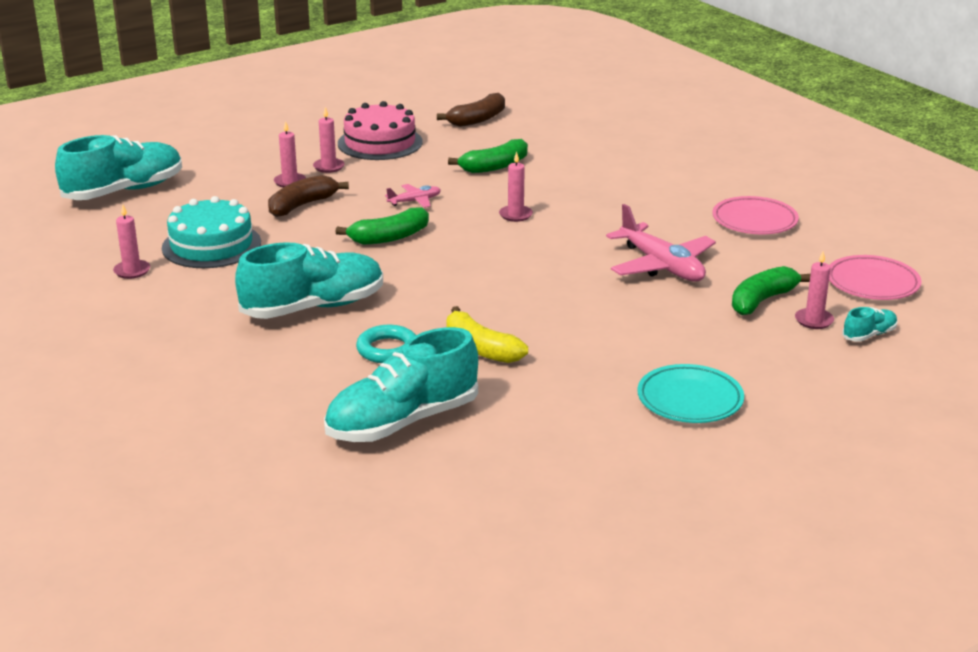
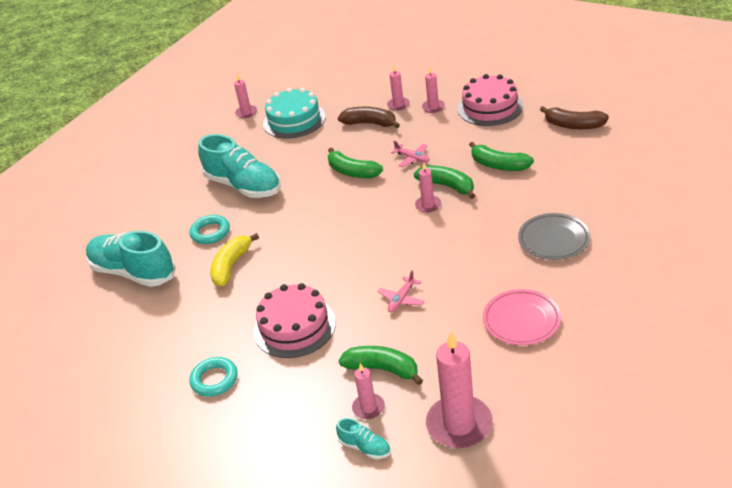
camera: 70 degrees right, 10 degrees up
turquoise shoe [55,135,182,200] -> none
pink plane [606,204,716,282] -> pink plane [377,270,425,312], size x0.50
turquoise plate [637,364,744,423] -> turquoise ring [189,357,238,397]
pink plate [829,255,922,300] -> pink candle [426,331,493,448]
none -> pink cake [253,283,336,358]
none -> green banana [414,165,475,199]
none -> grey plate [518,213,590,260]

